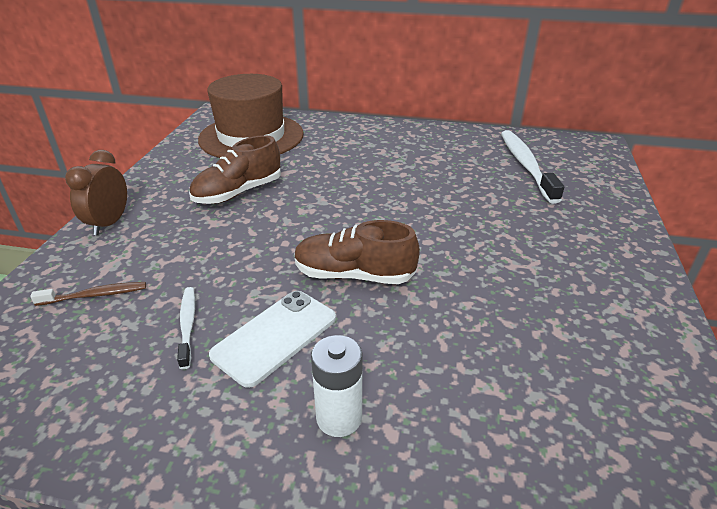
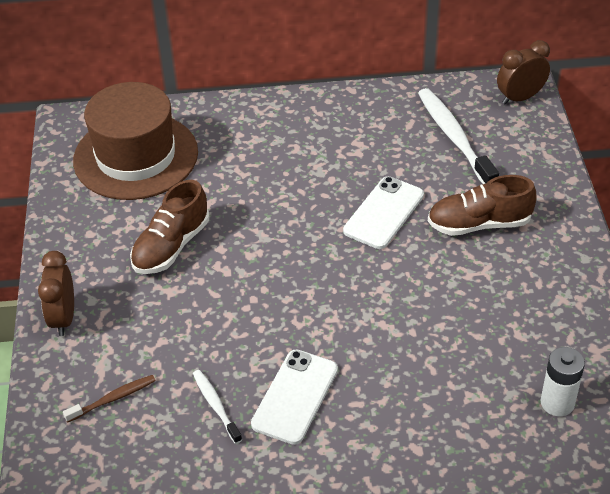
camera: 15 degrees left, 10 degrees up
brown shoe [294,220,420,284] -> brown shoe moved to [428,175,537,236]
white battery [311,335,362,437] -> white battery moved to [540,347,585,416]
none -> white phone [343,176,424,249]
none -> brown clock [497,40,550,105]

